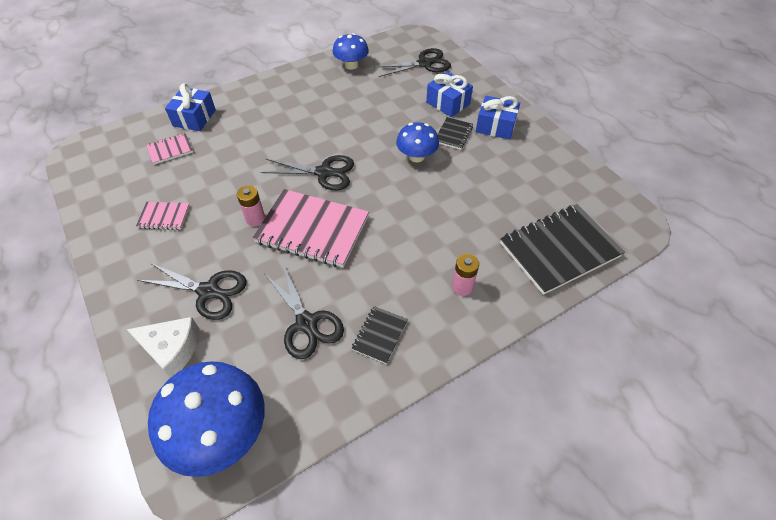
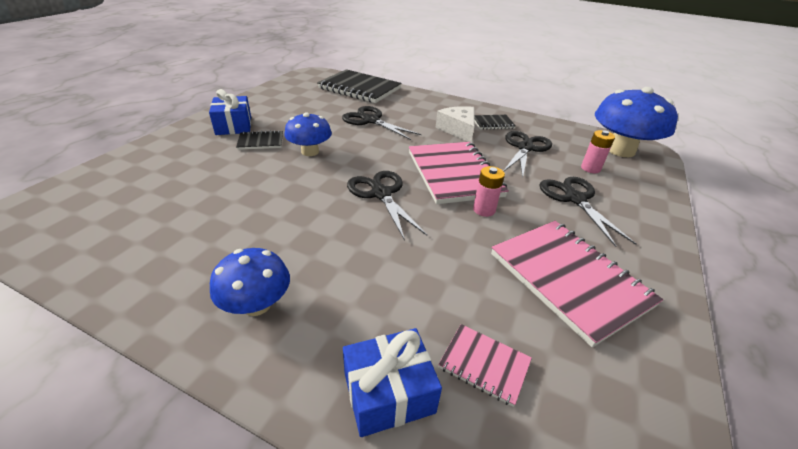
camera: 125 degrees left, 15 degrees down
white cheese [126,317,199,377] -> white cheese moved to [435,106,474,142]
pink notebook [136,202,190,230] -> pink notebook [491,221,663,347], size x2.11
blue mushroom [333,33,369,70] -> blue mushroom moved to [210,248,290,316]
black scissors [374,48,451,77] -> black scissors moved to [342,106,422,140]
blue gift [426,72,473,117] -> none
pink battery [452,254,479,296] -> pink battery moved to [581,130,615,173]

